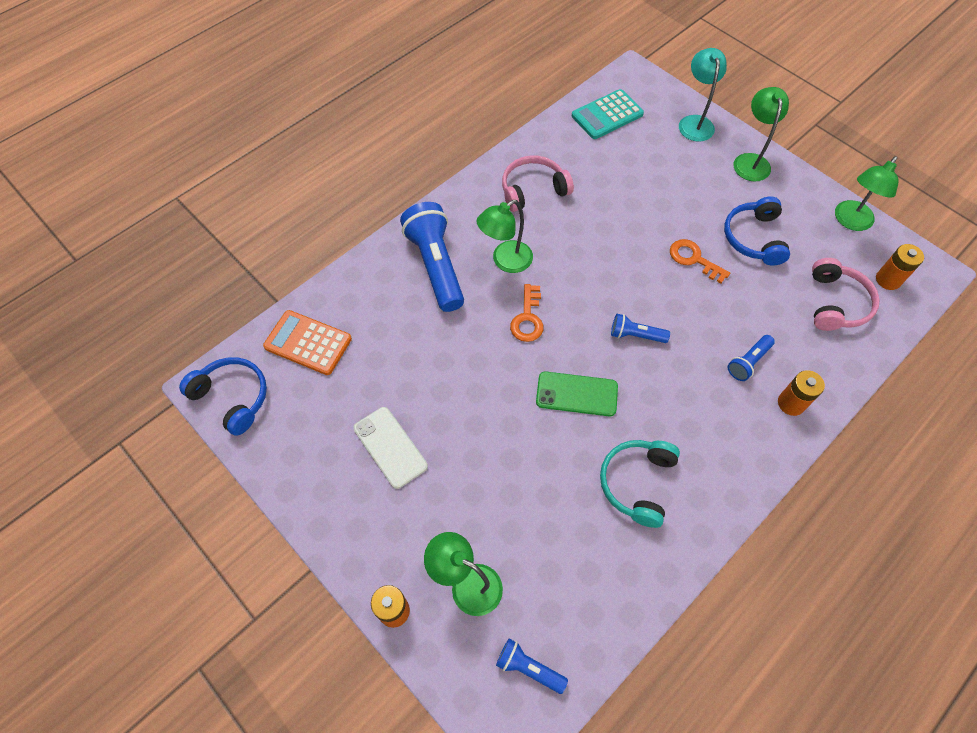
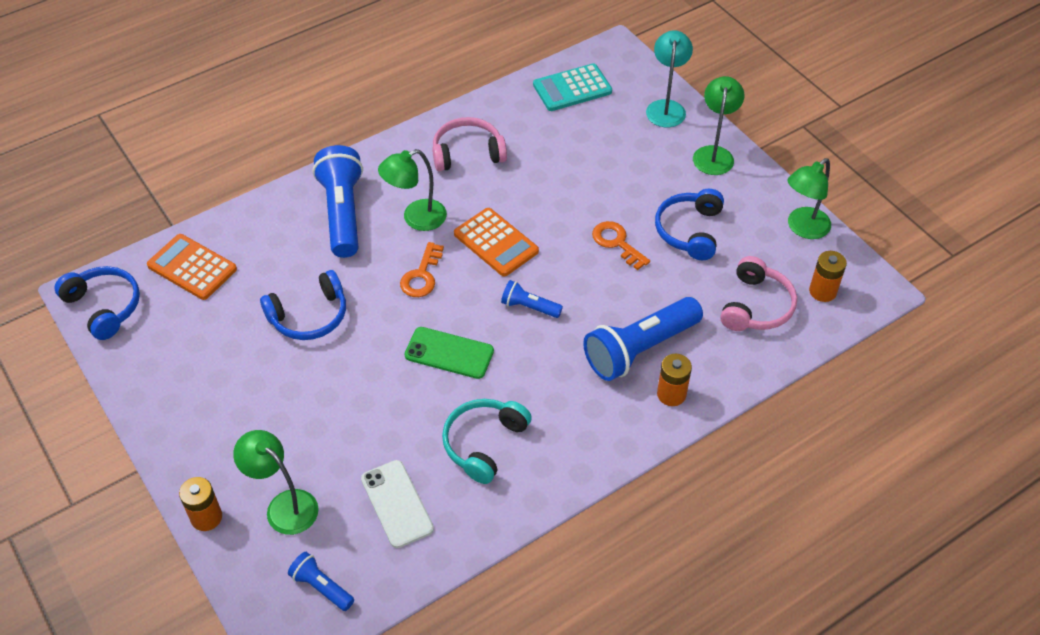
camera: 10 degrees right, 10 degrees down
white phone [354,407,428,489] -> white phone moved to [361,460,434,548]
blue flashlight [728,335,775,381] -> blue flashlight [583,297,703,381], size x2.03
none -> blue headphones [260,270,346,340]
none -> orange calculator [454,208,539,276]

